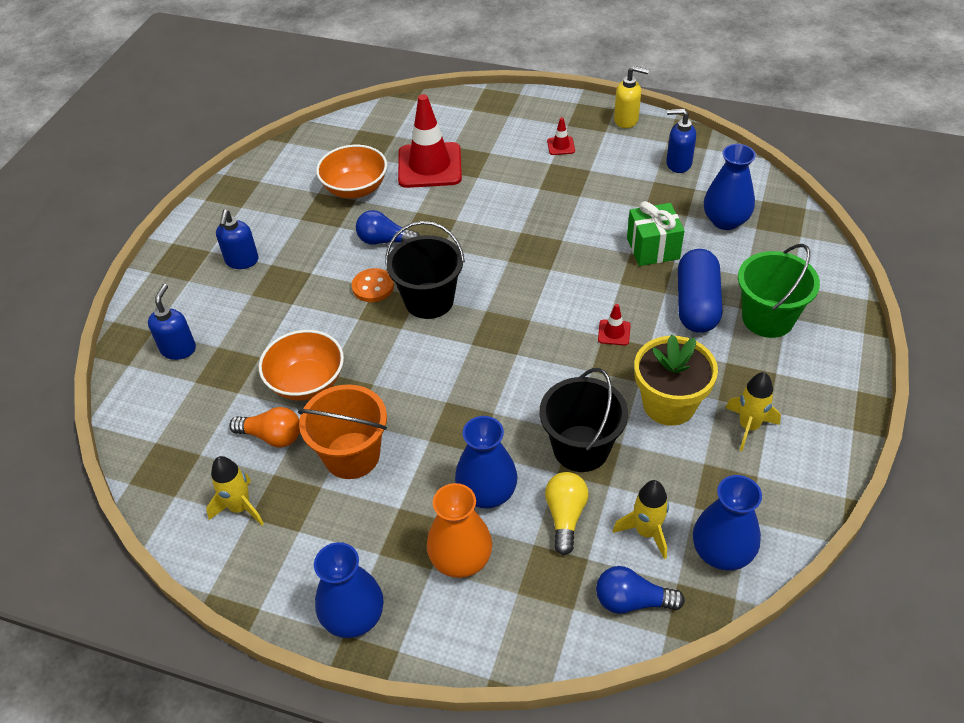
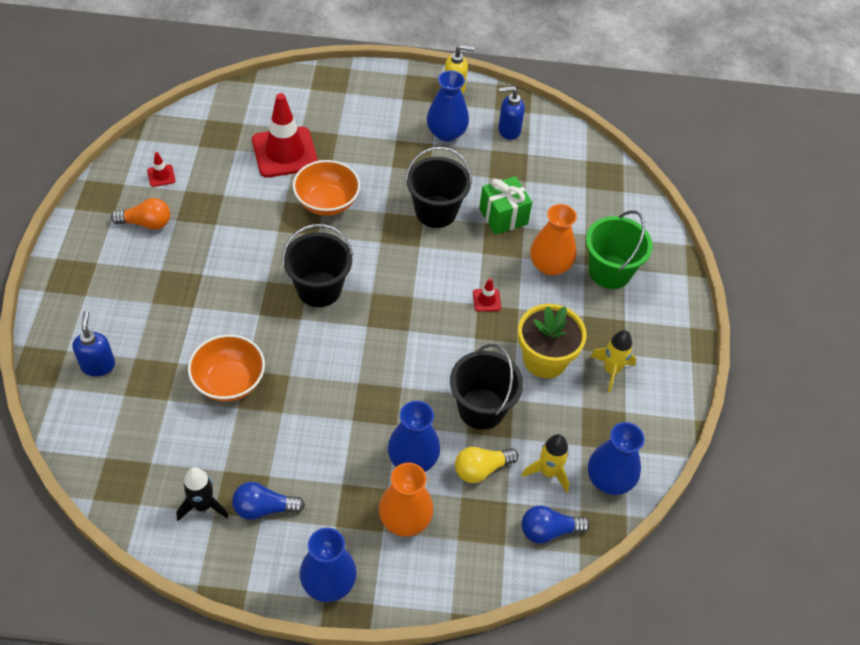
camera: 20 degrees left, 5 degrees up
yellow rocket [206,456,264,526] -> black rocket [177,467,228,521]
blue soap dispenser [216,209,259,269] -> none
orange light bulb [229,407,300,447] -> orange light bulb moved to [111,198,170,230]
orange bucket [298,384,387,479] -> none
orange bowl [316,145,387,199] -> orange bowl moved to [293,160,360,216]
orange button [352,268,394,302] -> none
blue light bulb [356,210,420,245] -> blue light bulb moved to [232,482,305,520]
yellow light bulb [545,472,588,555] -> yellow light bulb turned 105 degrees counterclockwise [455,447,519,483]
red traffic cone [547,117,575,155] -> red traffic cone moved to [147,152,176,187]
blue capsule [678,249,722,333] -> orange vase [530,204,577,276]
blue vase [704,144,756,230] -> blue vase moved to [427,70,469,142]
none -> black bucket [405,146,472,228]

